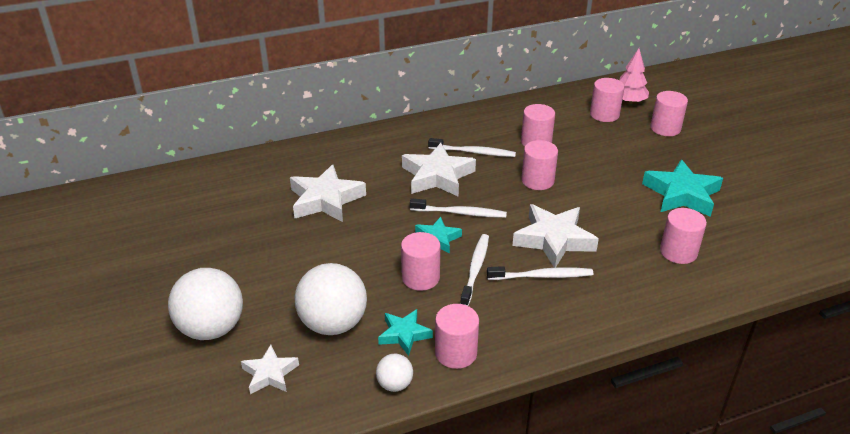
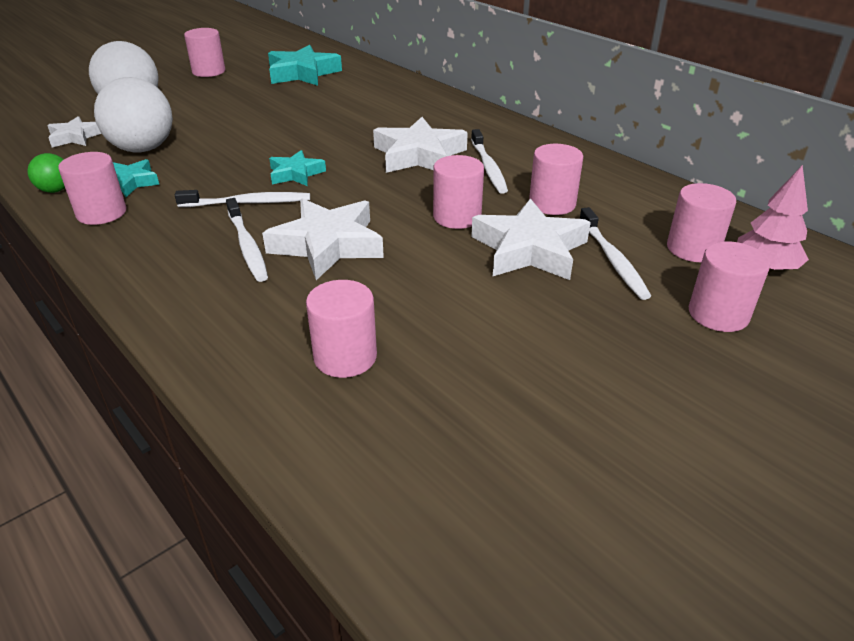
camera: 70 degrees right, 0 degrees up
white star [290,164,366,222] -> white star moved to [471,198,591,280]
white ball [376,354,413,392] -> green ball [27,153,65,193]
pink cylinder [401,232,440,291] -> pink cylinder moved to [184,28,225,77]
white toothbrush [410,198,507,218] -> white toothbrush moved to [580,207,651,300]
turquoise star [642,159,723,217] -> turquoise star moved to [268,45,342,86]

